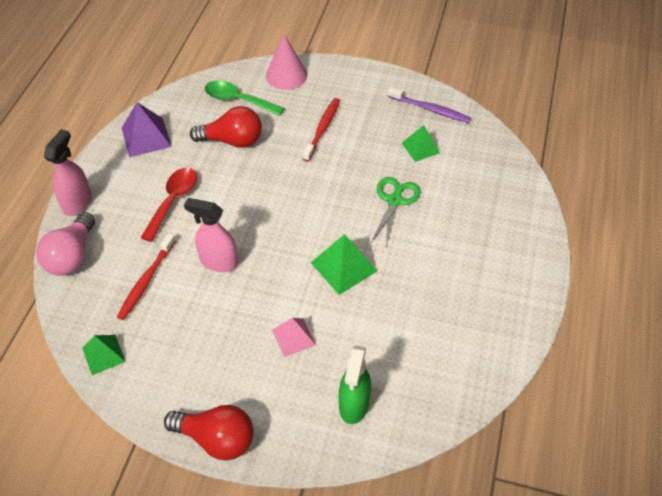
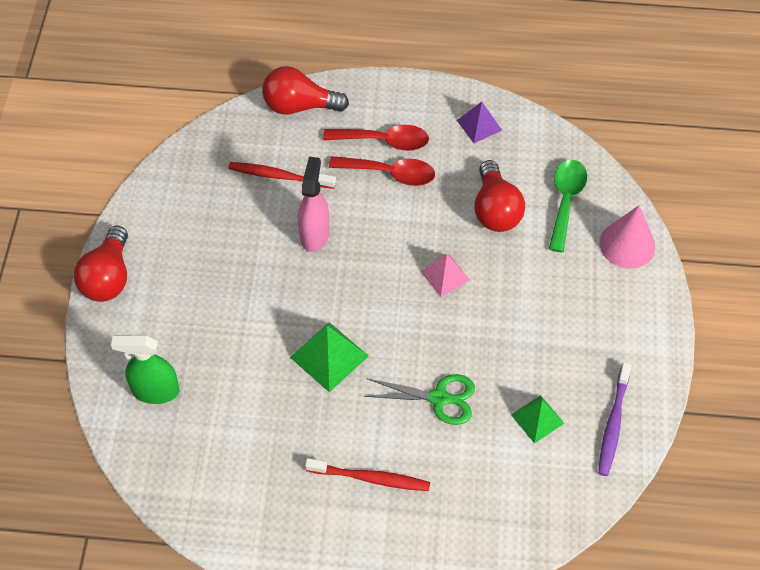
camera: 80 degrees right, 5 degrees up
pink light bulb [36,212,95,276] -> red light bulb [262,66,349,115]
pink spray bottle [44,129,92,216] -> none
green pyramid [83,335,126,375] -> none
purple pyramid [122,102,172,157] -> purple pyramid [457,102,502,143], size x0.66
pink pyramid [272,318,316,357] -> pink pyramid moved to [420,254,470,297]
red toothbrush [303,98,340,162] -> red toothbrush moved to [305,458,430,491]
none -> red spoon [323,125,429,151]

